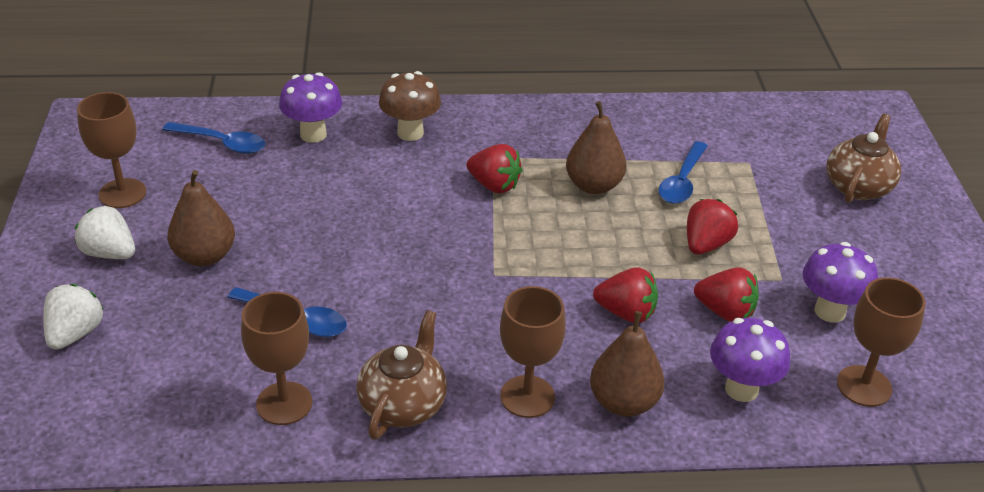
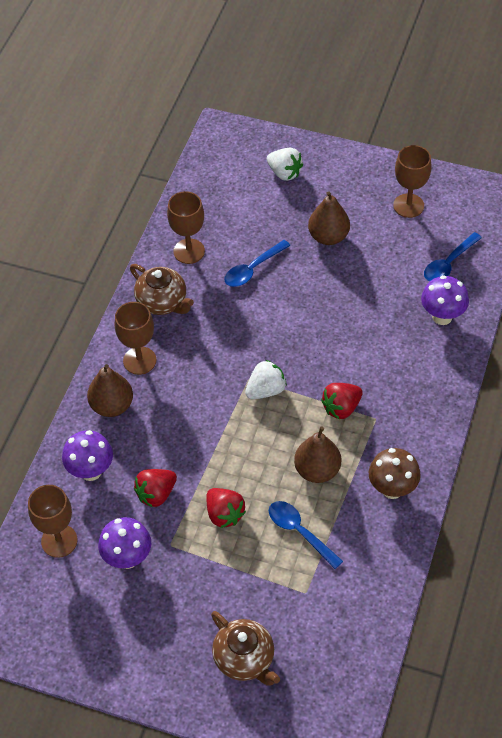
camera: 115 degrees right, 15 degrees up
white strawberry [75,205,135,259] -> white strawberry moved to [245,360,287,399]
brown mushroom [379,71,441,141] -> brown mushroom moved to [369,448,421,499]
red strawberry [593,267,658,323] -> none

